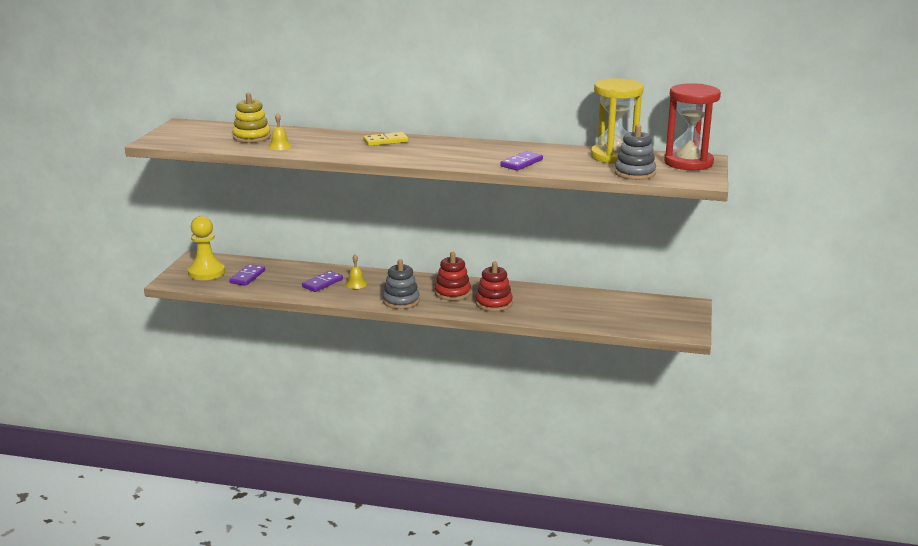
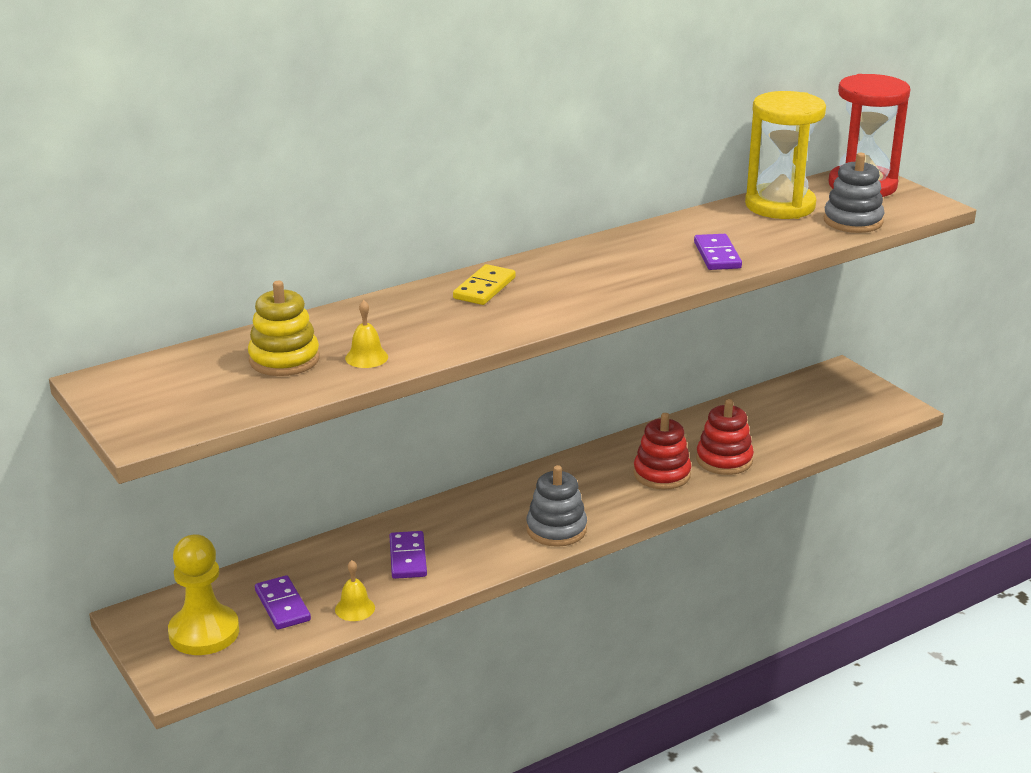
camera: 45 degrees left, 5 degrees up
yellow bell [345,255,367,289] -> yellow bell moved to [335,560,375,621]
red stacking toy [435,252,471,301] -> red stacking toy moved to [696,399,754,475]

